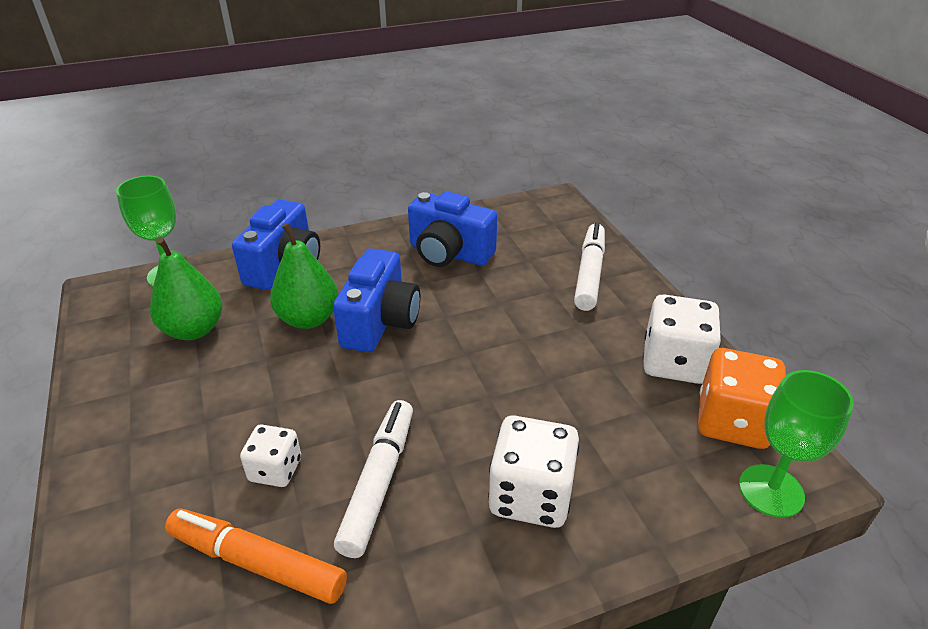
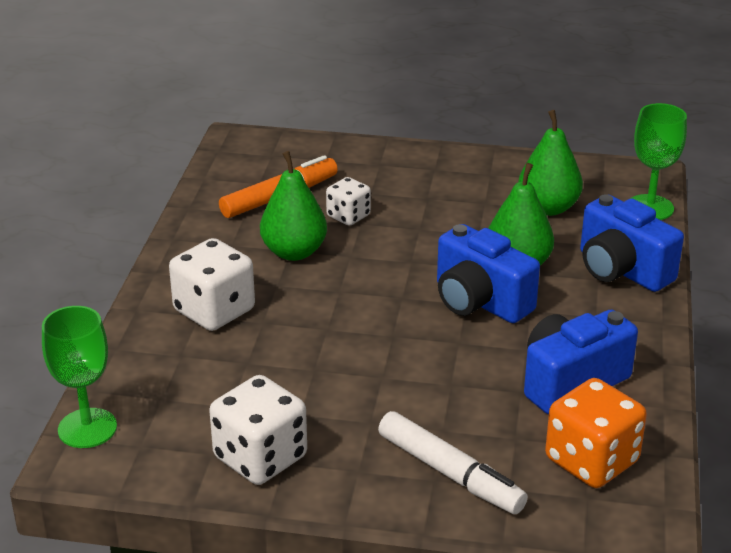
camera: 120 degrees right, 5 degrees down
white marker [334,400,413,558] -> green pear [260,151,327,261]
orange dice [698,348,786,449] -> orange dice moved to [545,378,647,488]

